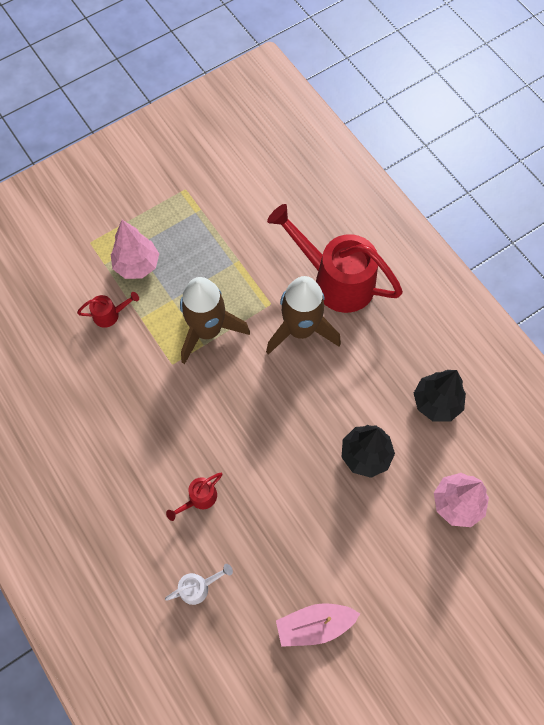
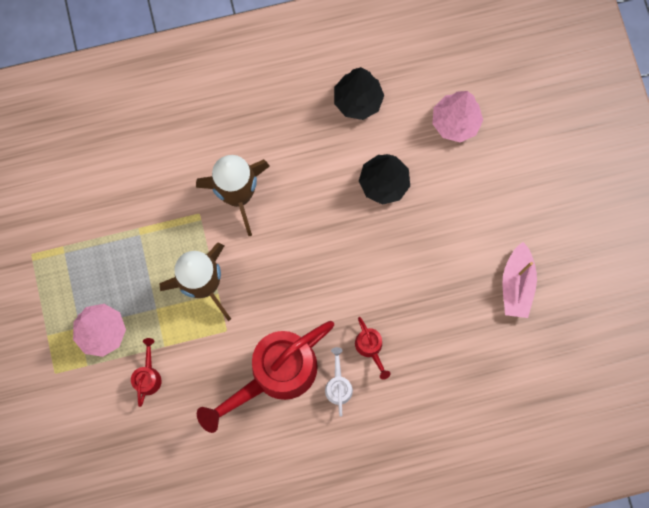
camera: 70 degrees left, 10 degrees up
white watering can [165,564,233,605] -> white watering can moved to [325,347,353,417]
red watering can [267,204,403,313] -> red watering can moved to [197,321,334,433]

